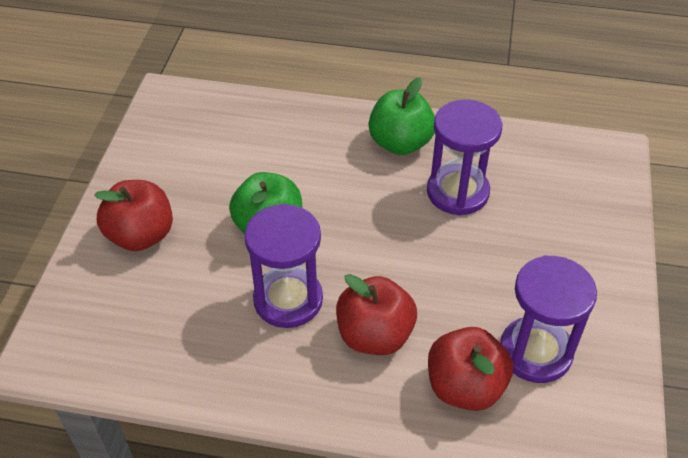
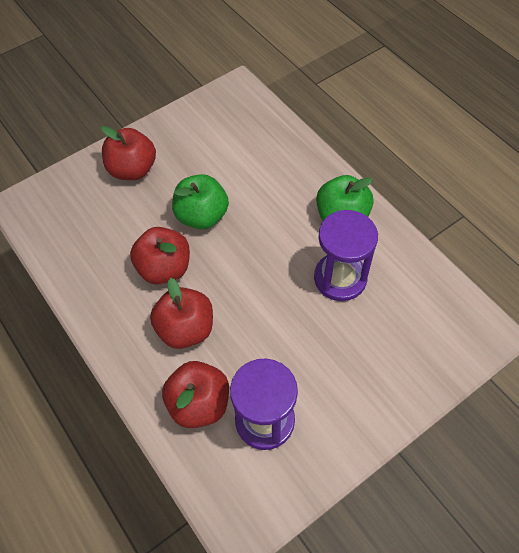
camera: 45 degrees right, 10 degrees up
purple hourglass [244,204,323,328] -> red apple [130,227,190,285]

